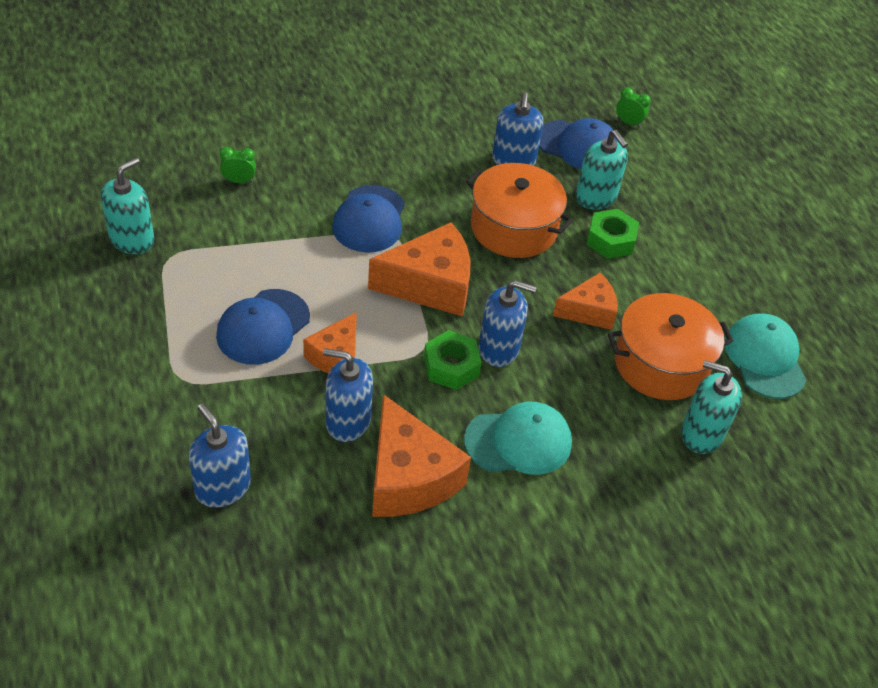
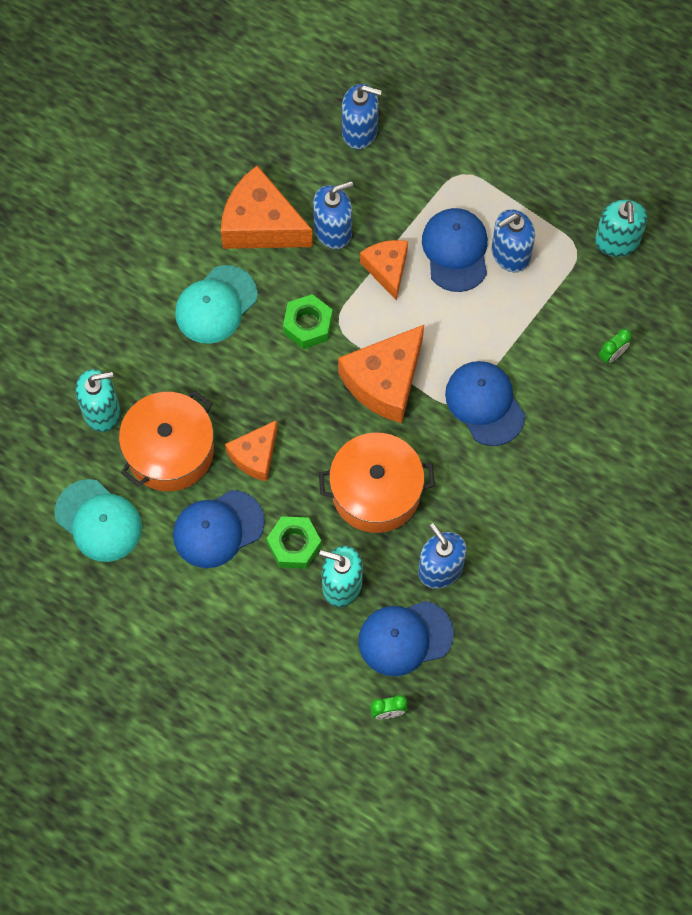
camera: 145 degrees right, 20 degrees up
blue soap dispenser [478,280,537,367] -> blue soap dispenser moved to [491,209,535,273]
none -> blue cap [173,490,265,568]

